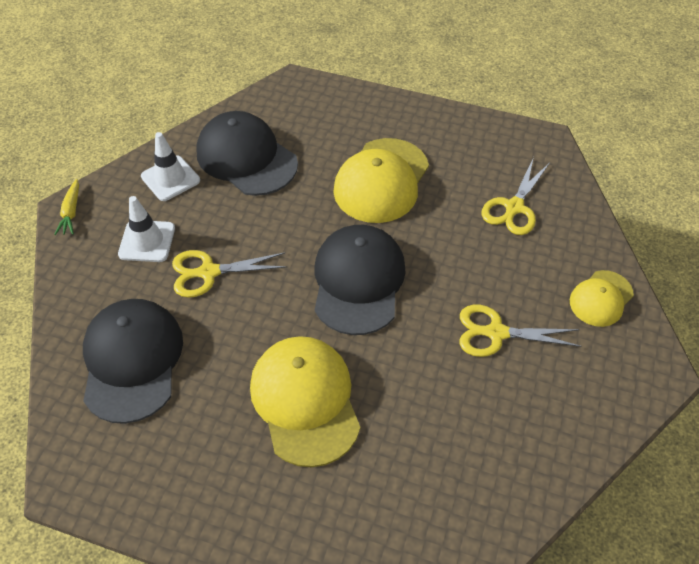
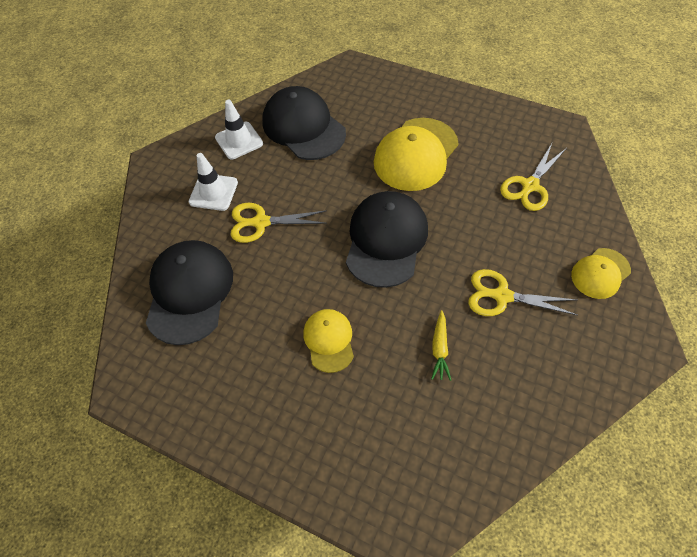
camera: 10 degrees right, 5 degrees up
yellow carrot [54,179,79,235] -> yellow carrot moved to [431,310,451,381]
yellow cap [250,336,360,467] -> yellow cap [303,309,354,373], size x0.56

